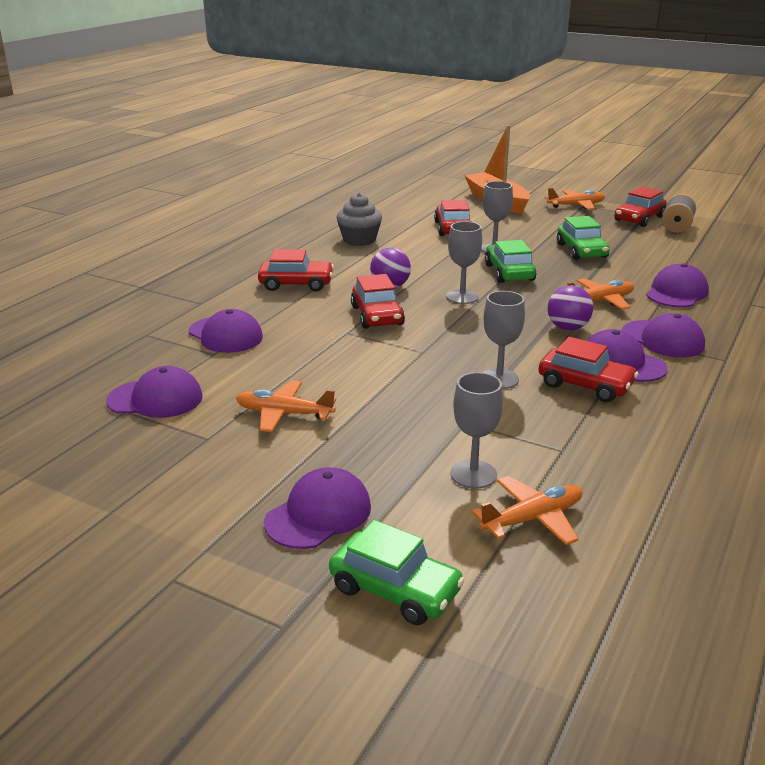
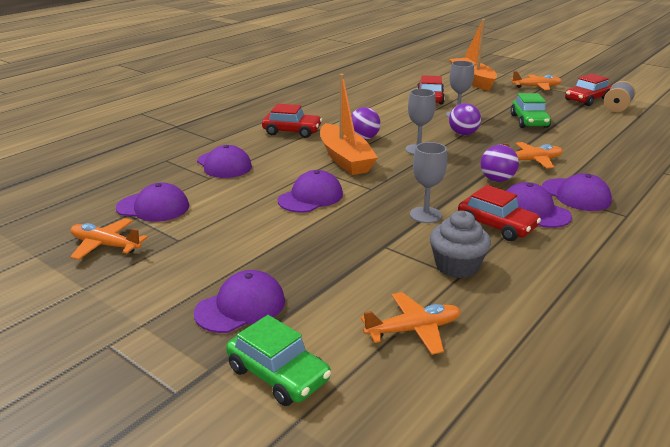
camera: 10 degrees right, 0 degrees up
orange plane [236,380,336,432] -> orange plane moved to [70,218,148,260]
grey cupcake [337,193,382,246] -> grey cupcake moved to [430,210,491,278]
red car [351,274,405,329] -> orange boat [320,74,378,175]
grey goblet [450,372,503,489] -> none
green car [485,240,536,283] -> purple ball [449,103,481,135]
purple cap [646,263,709,307] -> purple cap moved to [278,170,343,213]

